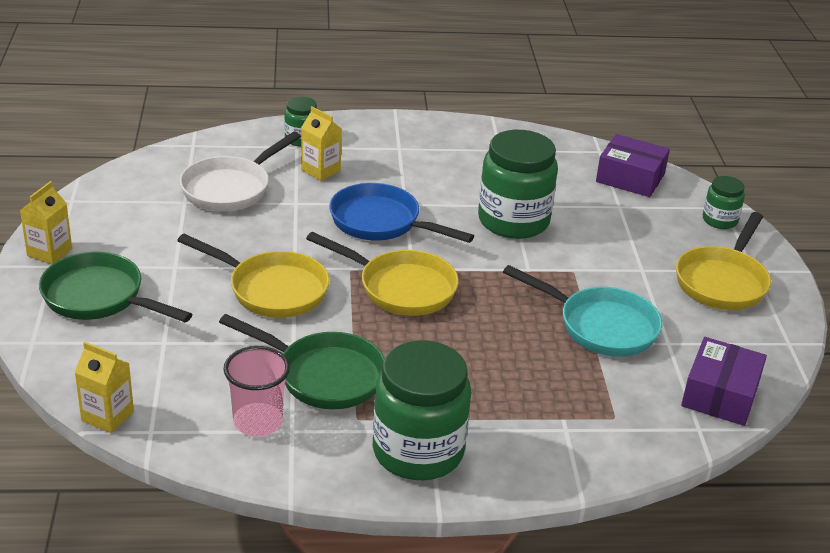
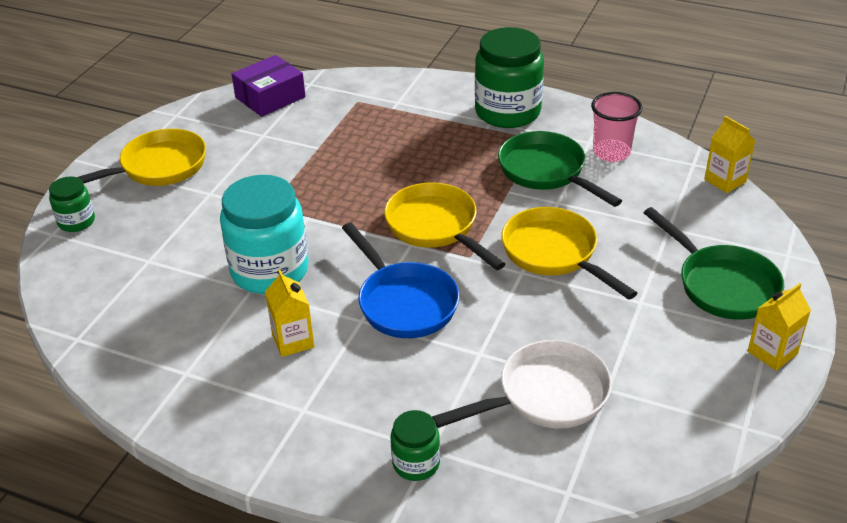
camera: 150 degrees left, 5 degrees up
yellow carton [301,106,342,181] -> yellow carton moved to [265,270,314,357]
green jar [478,130,558,239] -> turquoise jar [220,175,309,294]
turquoise pan [503,265,662,357] -> none
purple box [596,134,670,197] -> none

